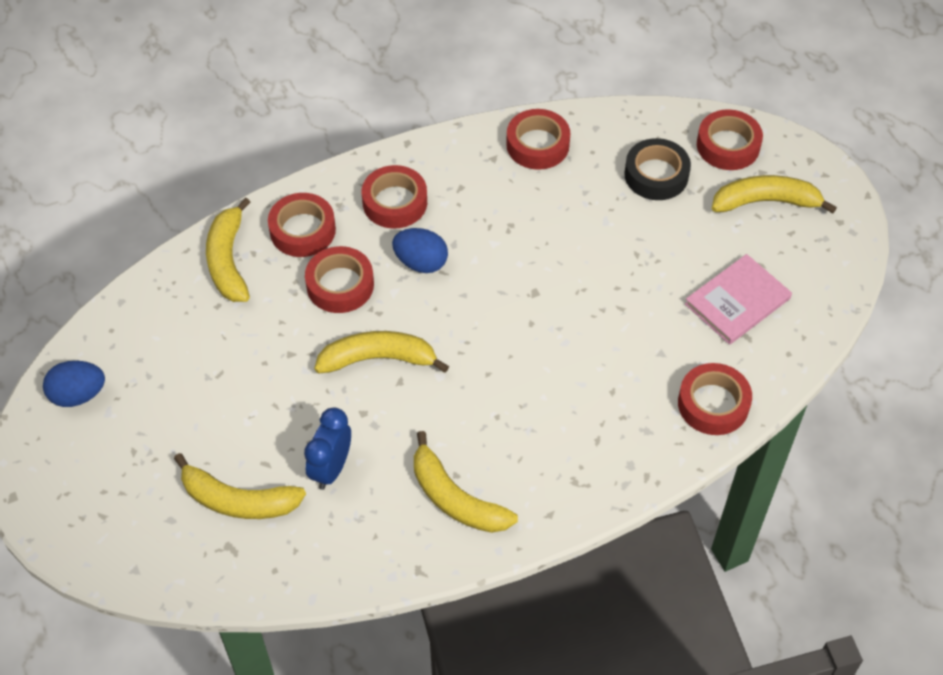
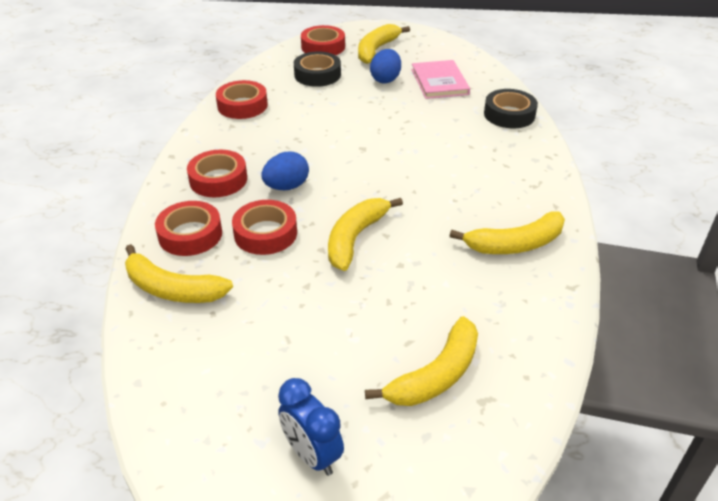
camera: 60 degrees left, 15 degrees down
blue egg [43,361,105,407] -> blue egg moved to [370,49,401,83]
blue clock [304,408,351,490] -> blue clock moved to [278,378,344,476]
red tape [678,363,752,435] -> black tape [484,89,538,128]

